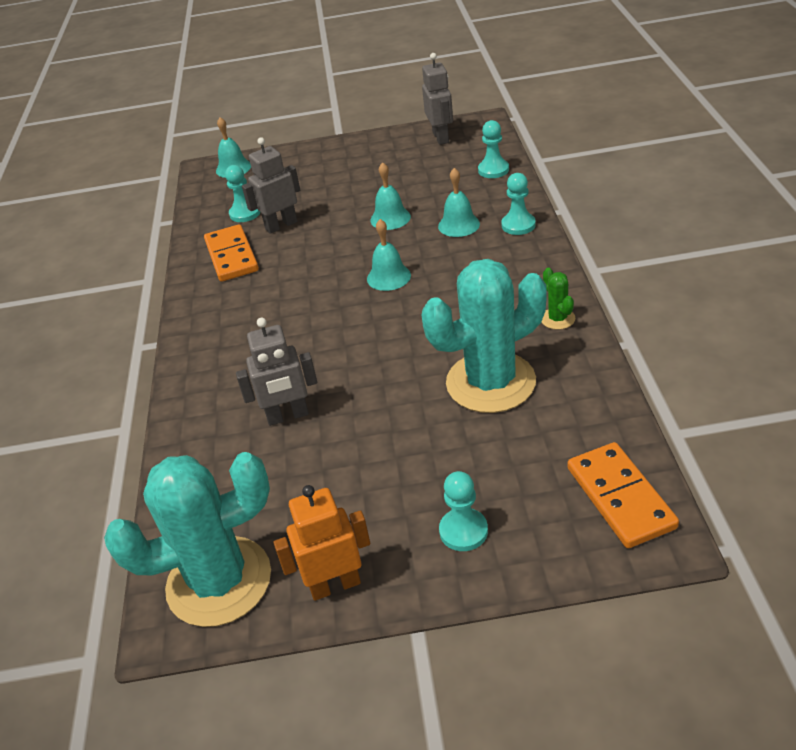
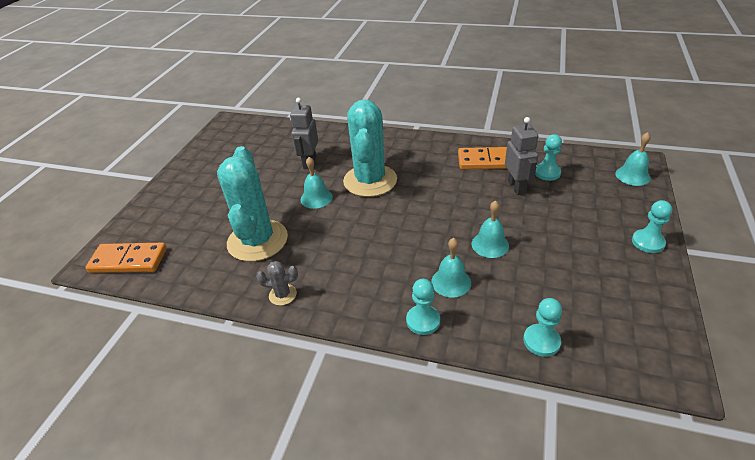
camera: 110 degrees right, 0 degrees up
turquoise cactus [104,452,271,627] -> turquoise cactus moved to [343,99,397,197]
orange robot [274,485,370,601] -> none
turquoise bell [367,219,411,291] -> turquoise bell moved to [300,157,333,209]
grey robot [422,53,453,145] -> none
turquoise pawn [439,471,488,551] -> turquoise pawn moved to [632,200,672,253]
green cactus [542,268,575,330] -> grey cactus [256,261,298,306]

